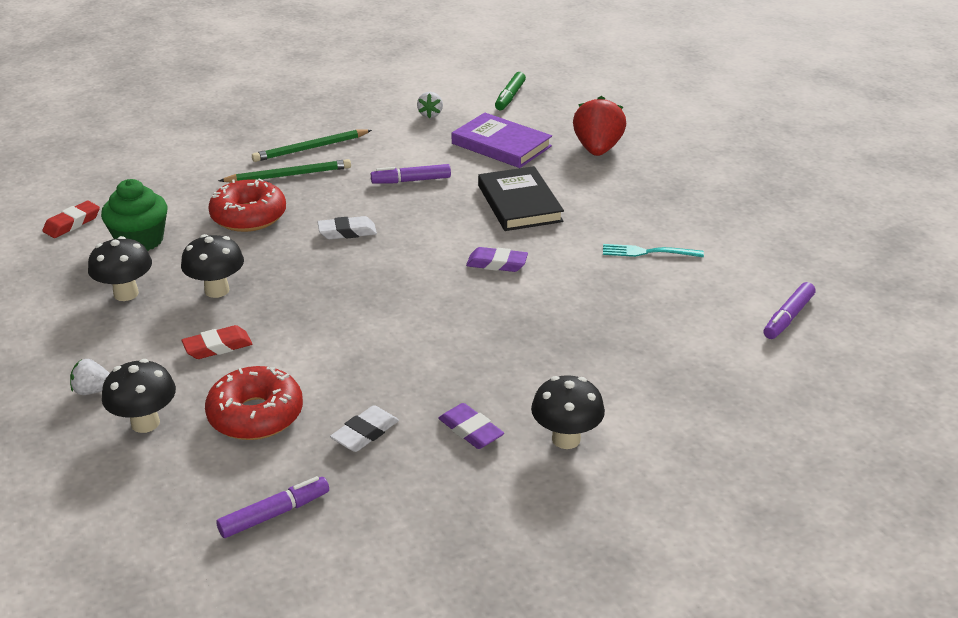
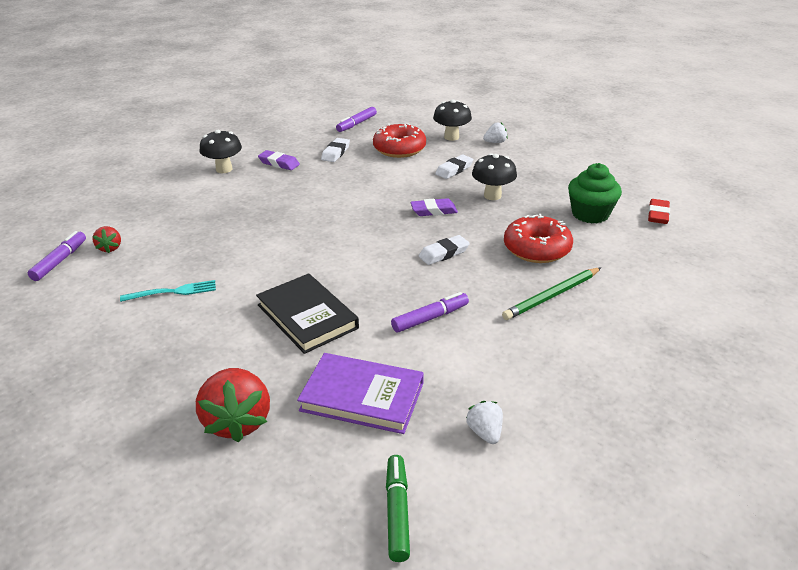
camera: 160 degrees right, 0 degrees up
black mushroom [88,236,152,301] -> none
red eraser [181,325,252,359] -> white eraser [435,154,473,179]
green pencil [252,129,372,162] -> none
purple eraser [466,247,528,272] -> purple eraser moved to [410,198,458,216]
none -> red strawberry [92,226,121,253]

